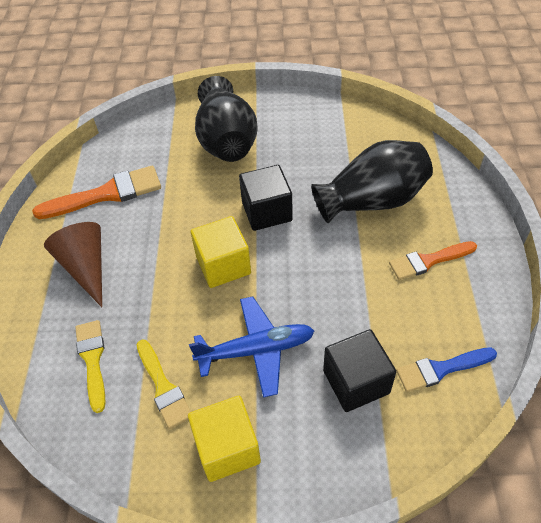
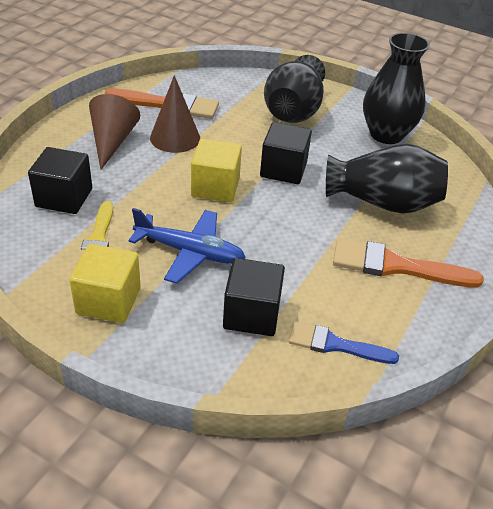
camera: 25 degrees right, 10 degrees down
yellow brush [75,320,106,413] -> black cube [28,147,92,214]
orange brush [389,241,477,280] -> orange brush [333,238,484,288], size x1.53
none -> brown cone [150,75,200,153]
none -> black vase [363,33,430,144]

